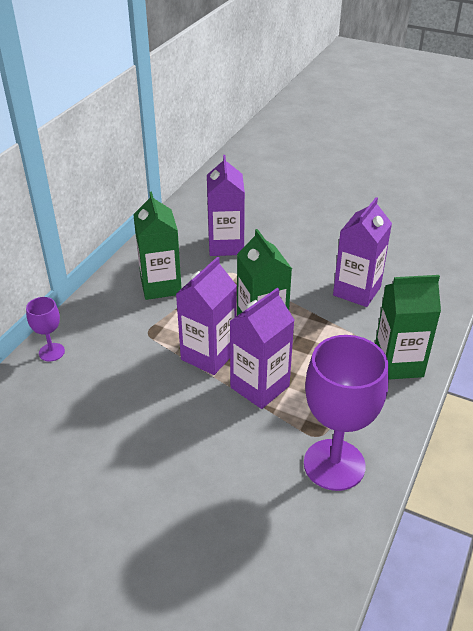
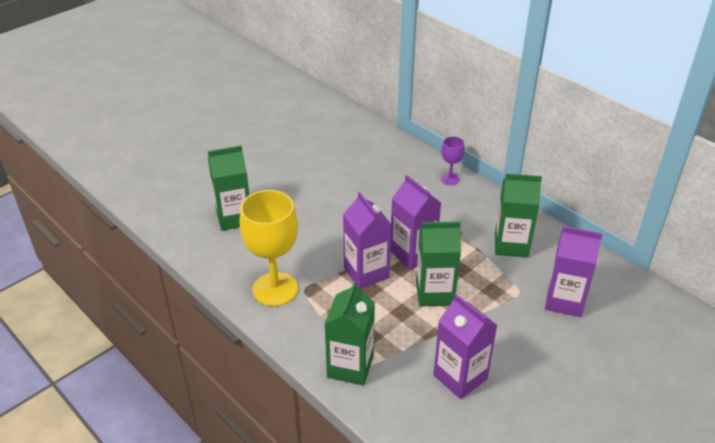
camera: 110 degrees right, 0 degrees up
purple goblet [304,335,388,491] -> yellow goblet [239,190,298,306]
none -> green carton [208,145,249,231]

